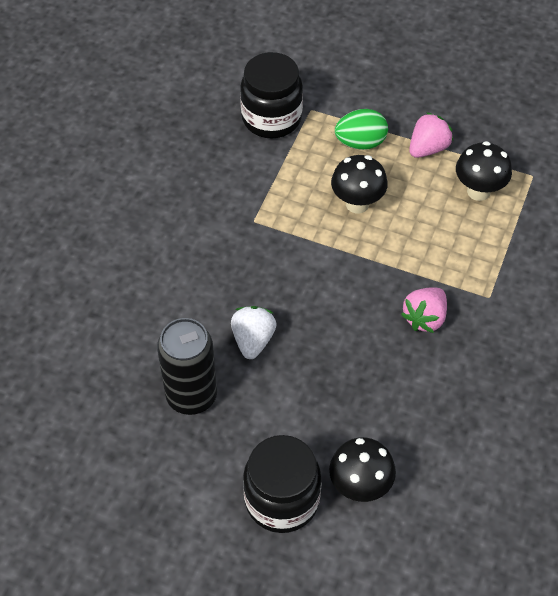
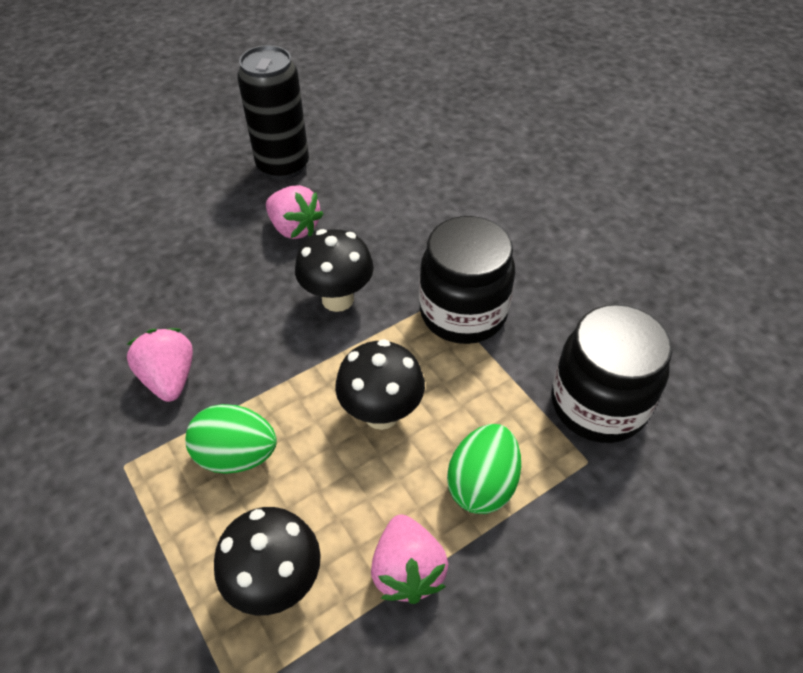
camera: 125 degrees right, 5 degrees down
white strawberry [231,306,277,359] -> pink strawberry [266,185,323,239]
black jar [243,435,321,533] -> black jar moved to [419,216,515,344]
black mushroom [329,437,396,502] -> black mushroom moved to [295,229,374,312]
none -> green egg [185,404,277,474]

